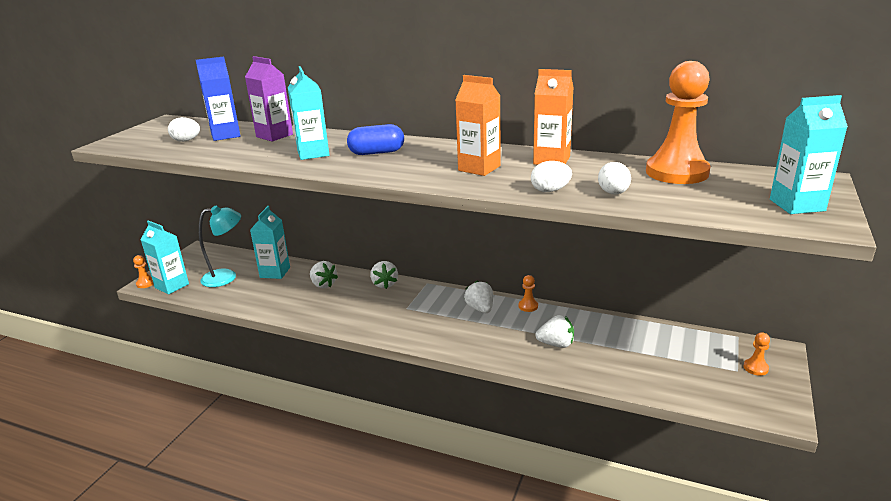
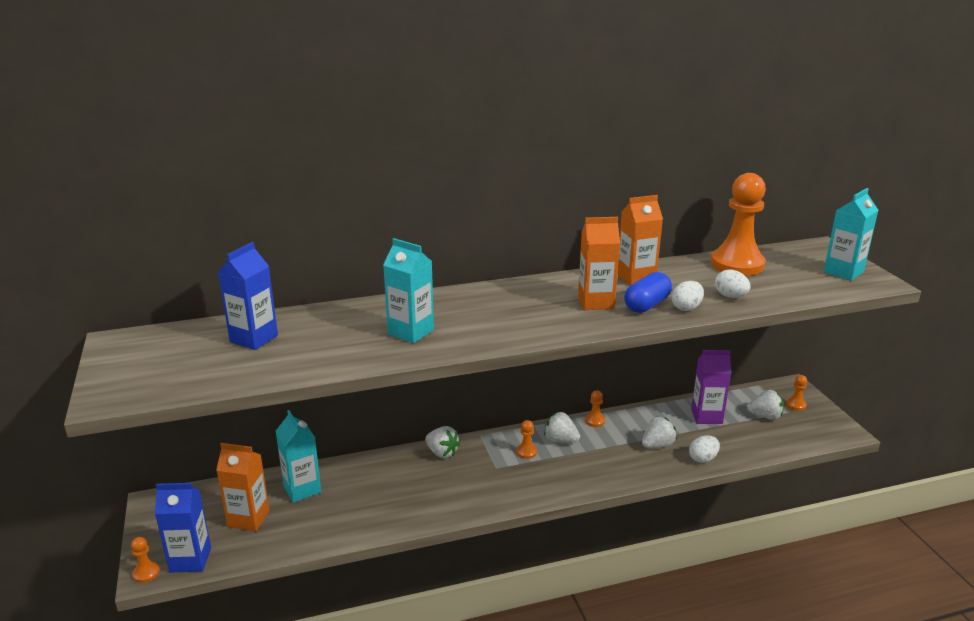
camera: 40 degrees left, 0 degrees up
turquoise carton [141,220,189,294] -> blue carton [155,483,211,573]
white egg [168,117,200,142] -> white egg moved to [689,435,720,463]
turquoise lamp [199,205,241,287] -> orange carton [216,443,270,531]
purple carton [245,56,293,141] -> purple carton moved to [691,350,731,424]
white strawberry [310,261,338,288] -> white strawberry moved to [747,390,784,420]
blue capsule [347,124,404,155] -> blue capsule moved to [624,272,672,313]
none -> orange pawn [516,420,537,459]

